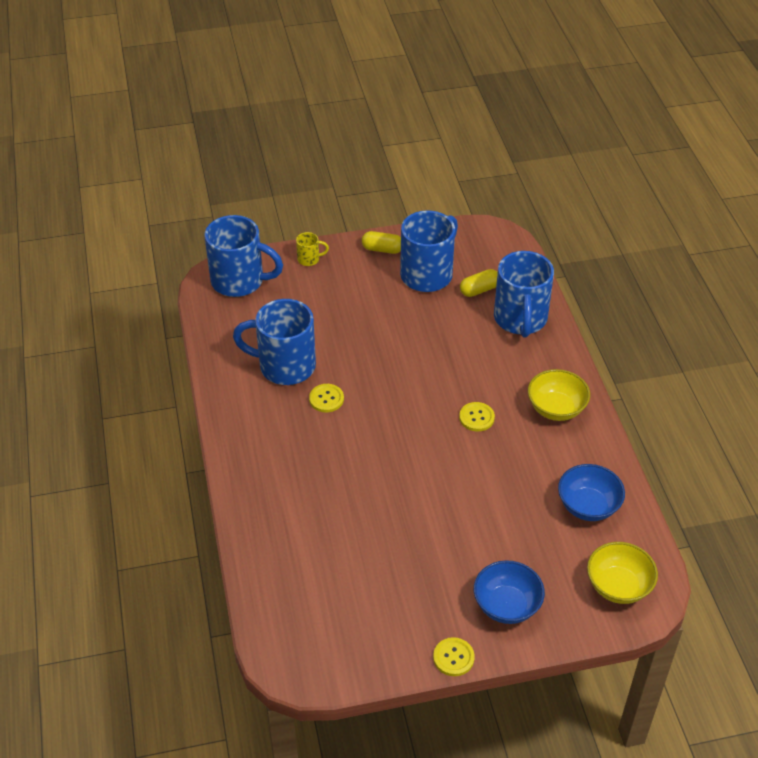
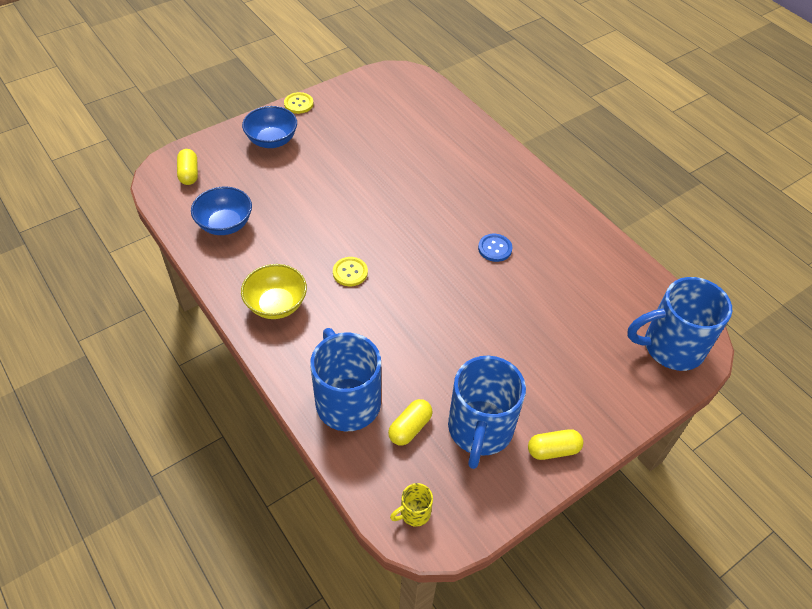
camera: 155 degrees right, 5 degrees up
blue mug [233,299,316,385] -> none
yellow mug [296,232,329,266] -> yellow mug moved to [390,483,433,527]
yellow button [309,384,344,412] -> blue button [478,234,513,262]
yellow bowl [587,542,658,604] -> yellow capsule [177,149,198,185]

